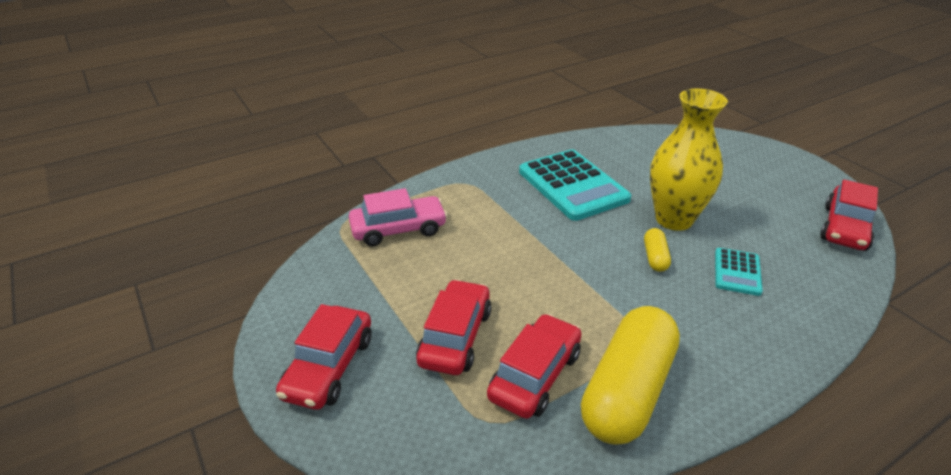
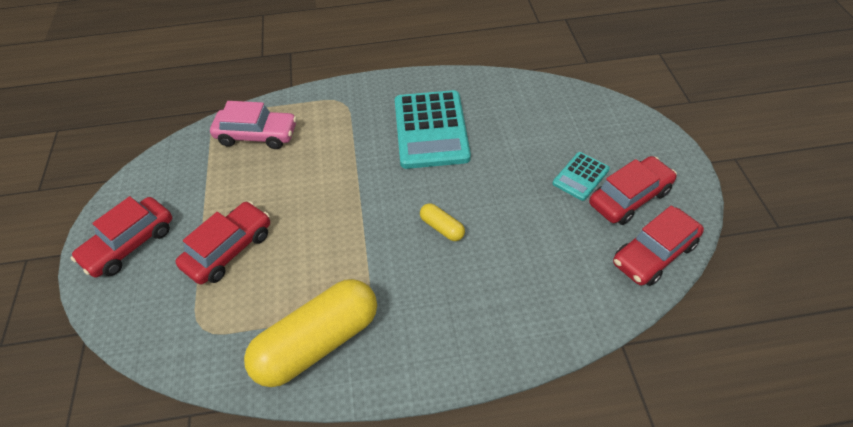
camera: 25 degrees right, 15 degrees up
red car [487,314,581,419] -> red car moved to [589,156,677,225]
yellow capsule [644,228,671,272] -> yellow capsule turned 75 degrees counterclockwise [420,203,465,241]
yellow vase [650,89,728,231] -> none
turquoise calculator [715,248,763,296] -> turquoise calculator moved to [553,152,610,201]

